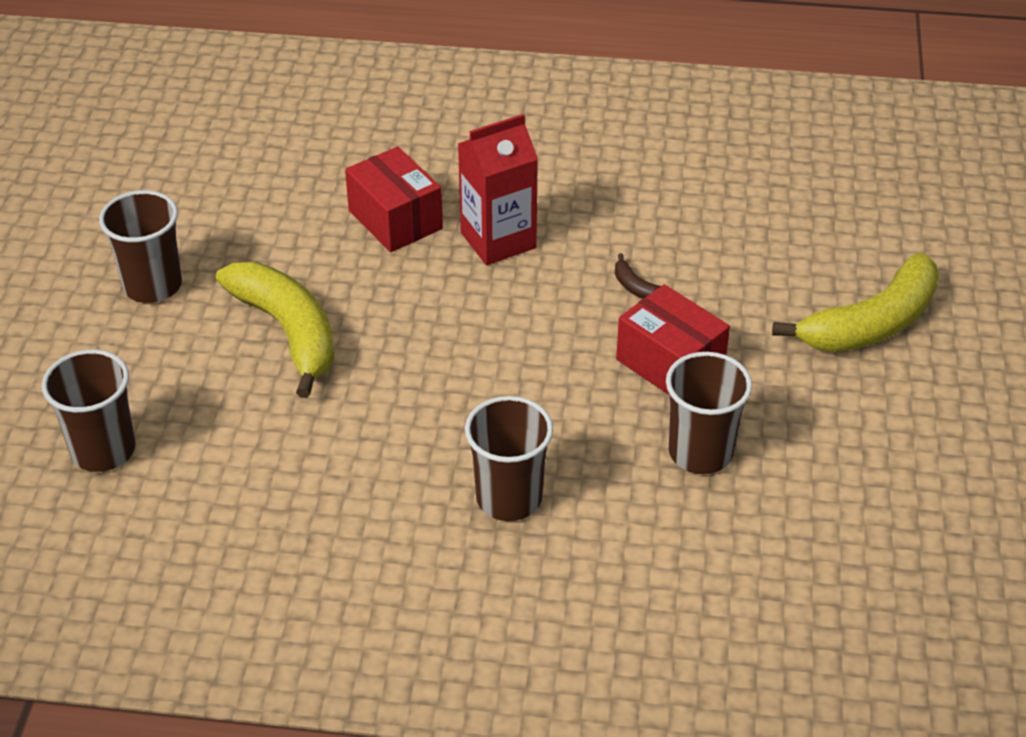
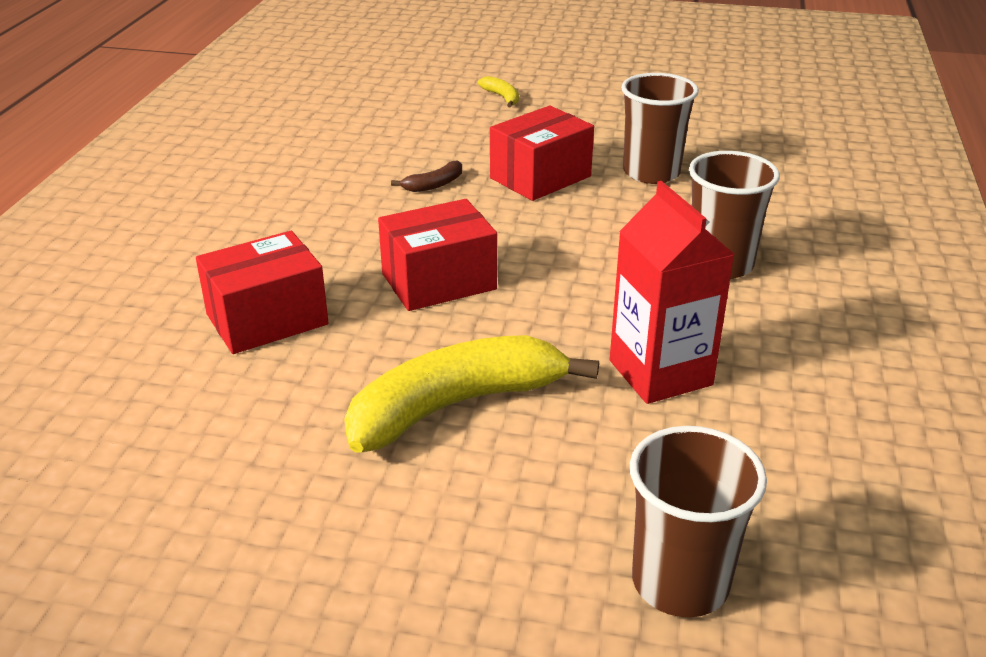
camera: 85 degrees left, 10 degrees down
brown cup [99,190,182,303] -> none
red carton [458,114,538,265] -> red carton moved to [610,181,735,404]
yellow banana [772,253,939,352] -> yellow banana [478,76,519,107], size x0.41
none -> red box [378,199,497,311]

